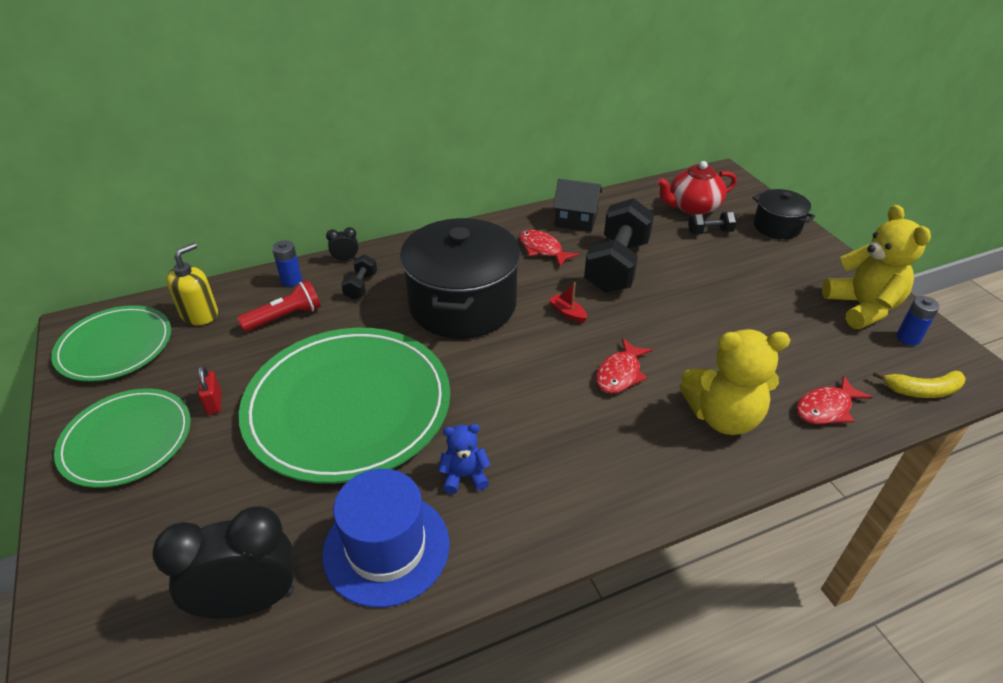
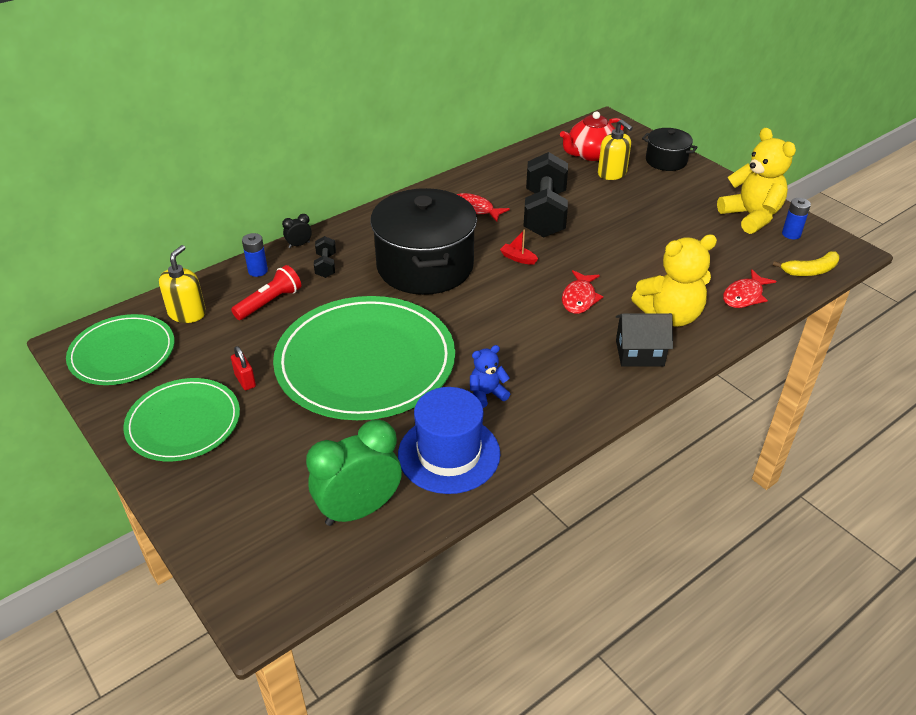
camera: 15 degrees left, 0 degrees up
black clock [152,506,295,618] -> green clock [306,420,402,526]
black house [553,179,602,232] -> black house moved to [616,313,673,367]
black dumbbell [688,212,737,234] -> yellow soap dispenser [598,119,633,180]

